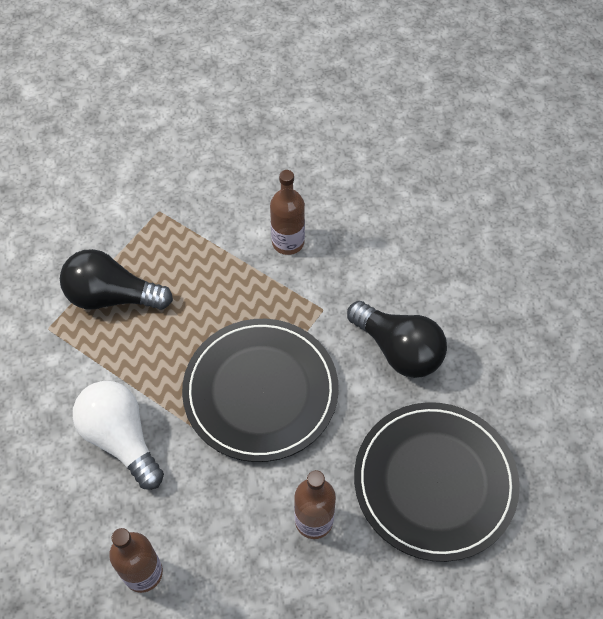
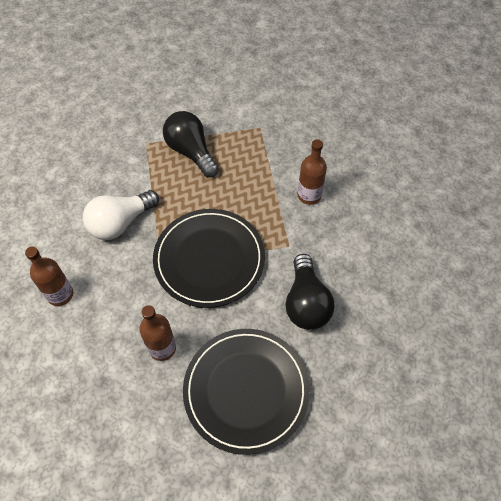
camera: 45 degrees right, 0 degrees up
white light bulb [73,381,164,490] -> white light bulb turned 135 degrees counterclockwise [83,190,159,240]

